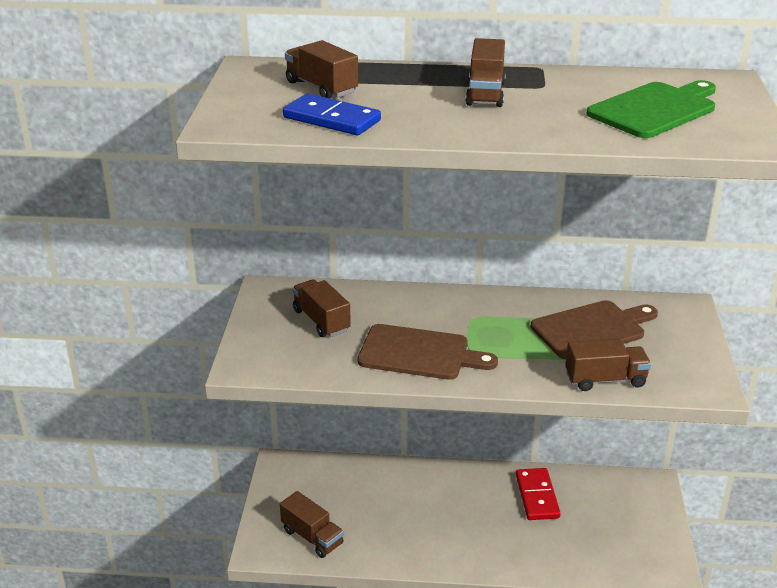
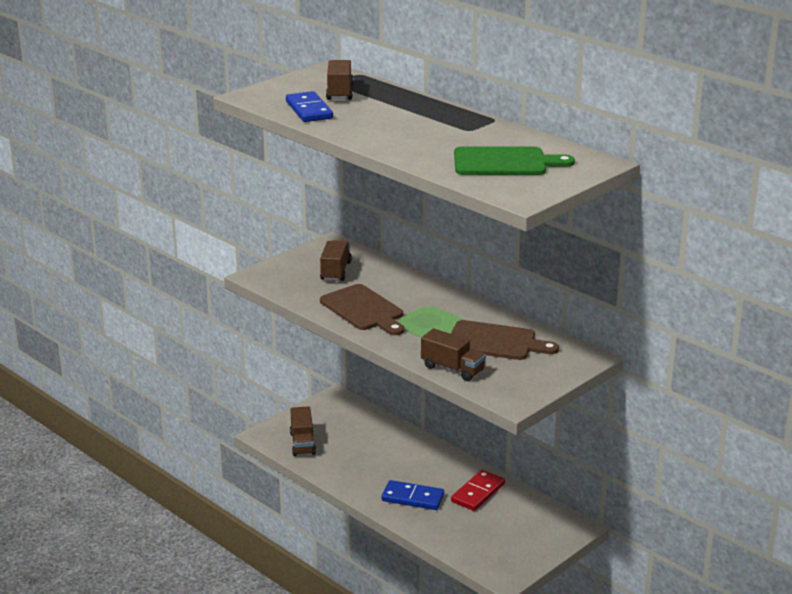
camera: 40 degrees right, 5 degrees down
brown truck [466,38,506,107] -> none
none -> blue domino [382,480,444,510]

